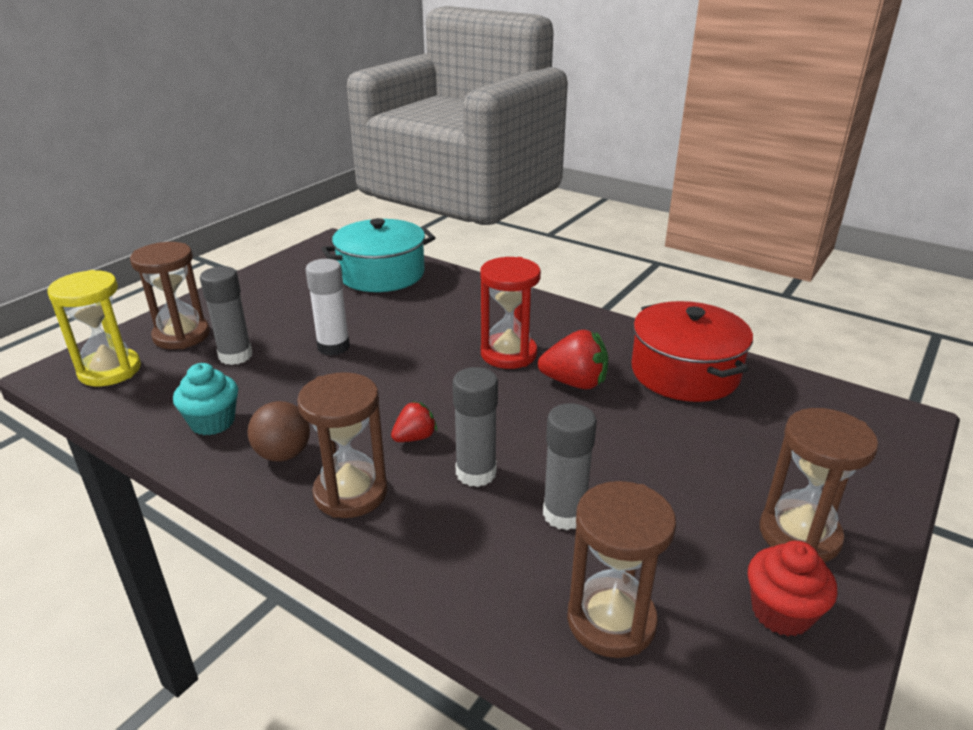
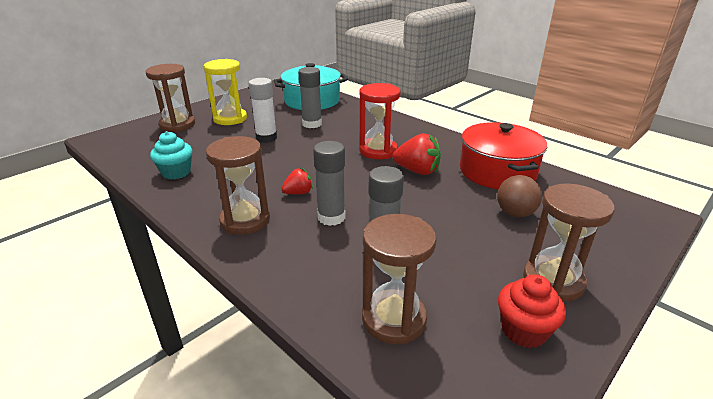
camera: 10 degrees right, 0 degrees up
yellow hourglass [47,270,141,386] -> yellow hourglass moved to [204,59,247,125]
grey glue stick [200,266,252,365] -> grey glue stick moved to [298,67,322,128]
brown ball [248,401,310,462] -> brown ball moved to [497,175,542,217]

